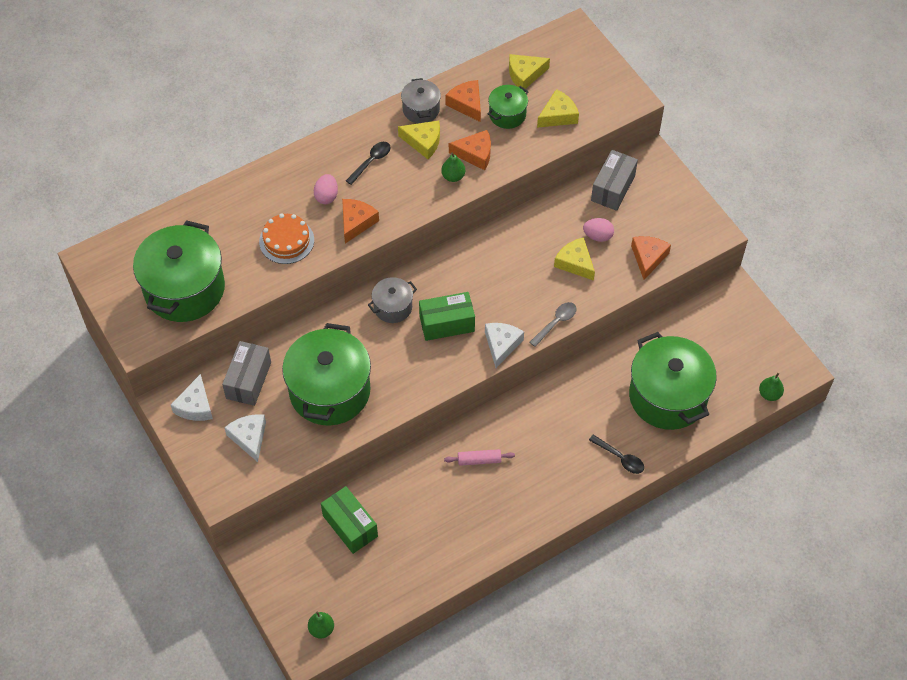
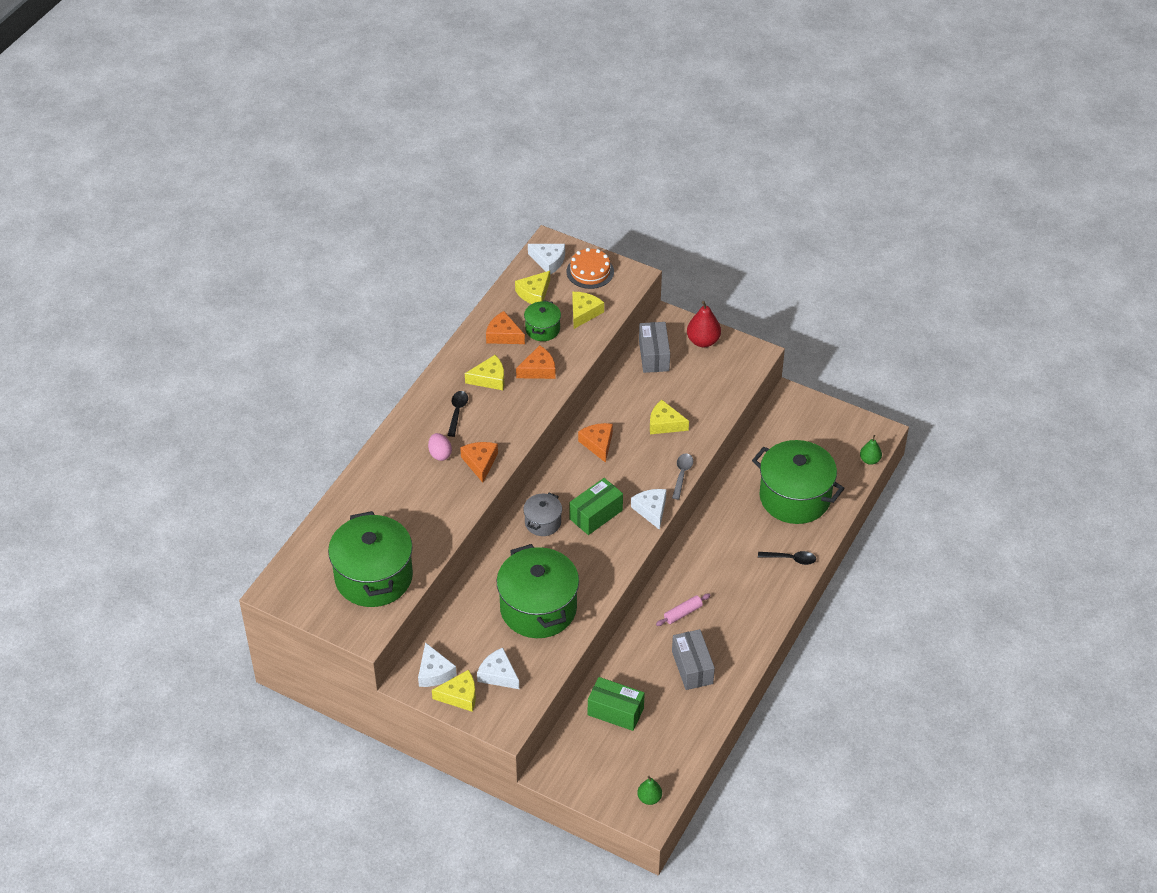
camera: 30 degrees left, 10 degrees down
grey box [222,341,271,406] -> grey box moved to [672,629,715,690]
orange cake [259,214,314,264] -> orange cake moved to [567,248,614,289]
grey pot [401,78,441,123] -> none
green pear [441,152,465,182] -> none
pink egg [583,218,614,242] -> none
orange cheese [631,236,671,280] -> orange cheese moved to [578,423,613,463]
none -> yellow cheese [432,670,476,712]
none -> white cheese [528,244,565,275]
none -> red pear [687,301,721,347]

